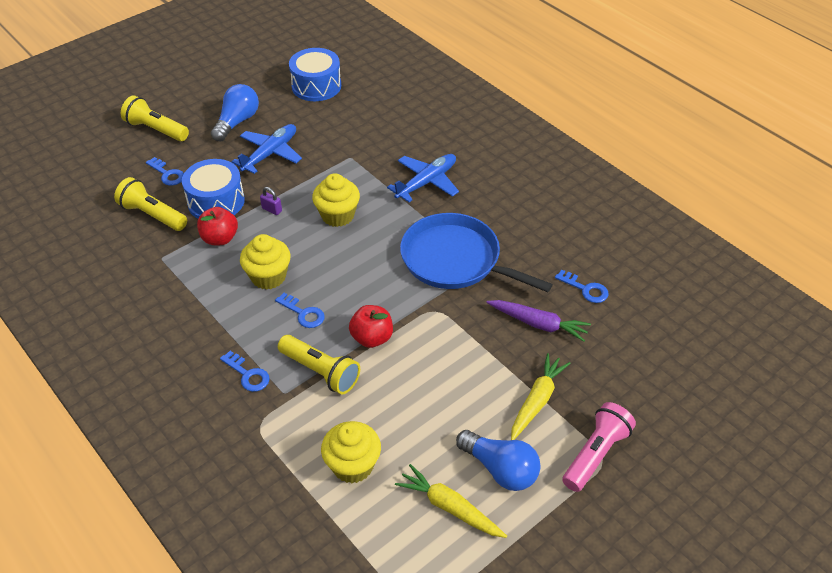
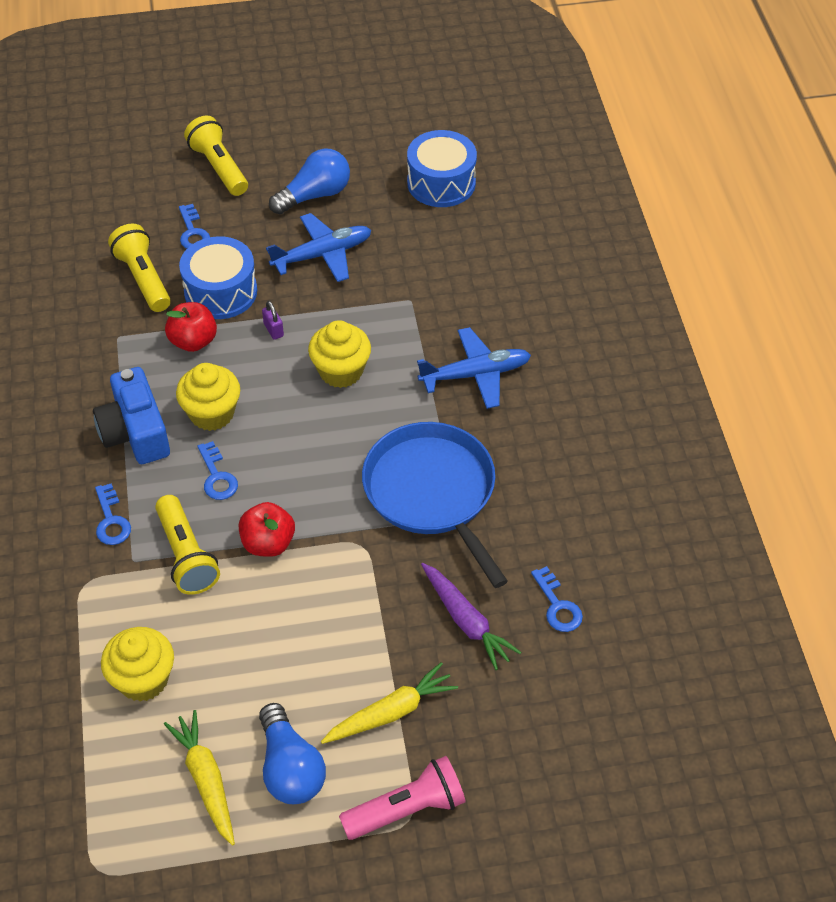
camera: 30 degrees right, 5 degrees up
none -> blue camera [93,367,170,464]

